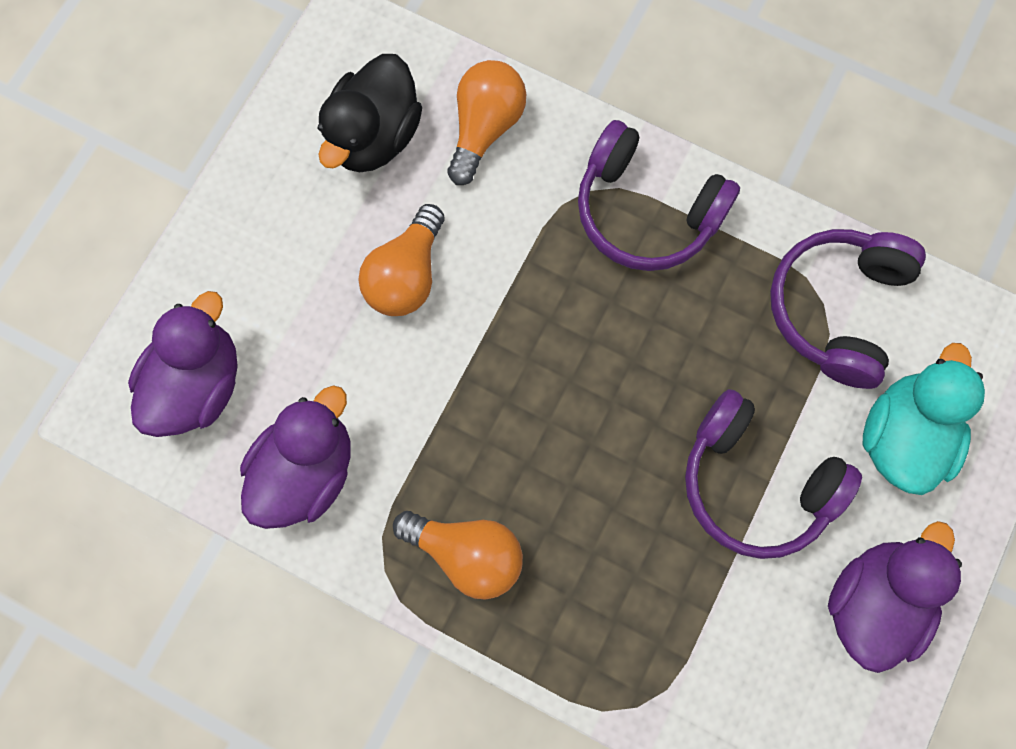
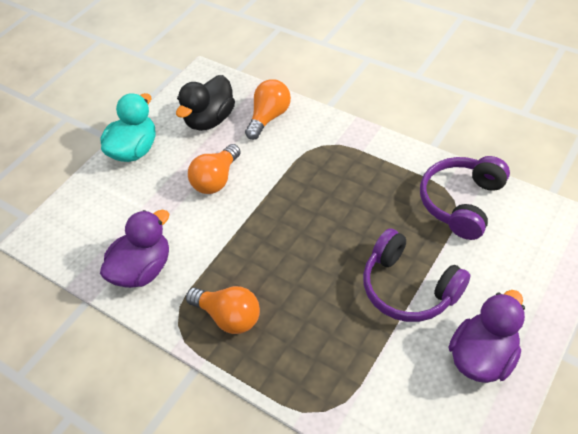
camera: 10 degrees right, 25 degrees down
purple duck [128,291,238,437] -> none
purple headphones [578,120,740,271] -> none
turquoise duck [863,343,985,495] -> turquoise duck moved to [101,93,155,162]

